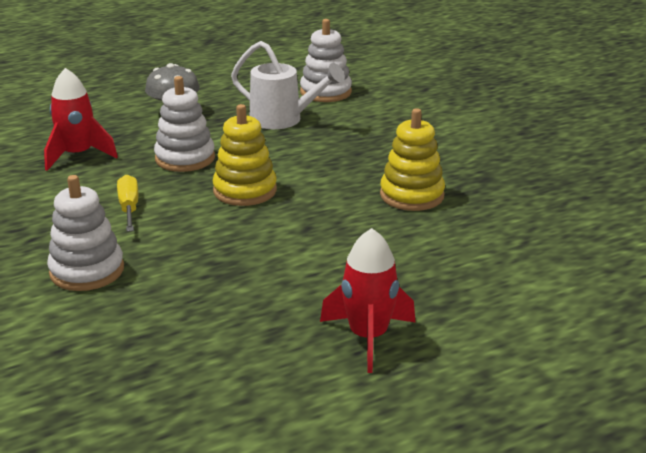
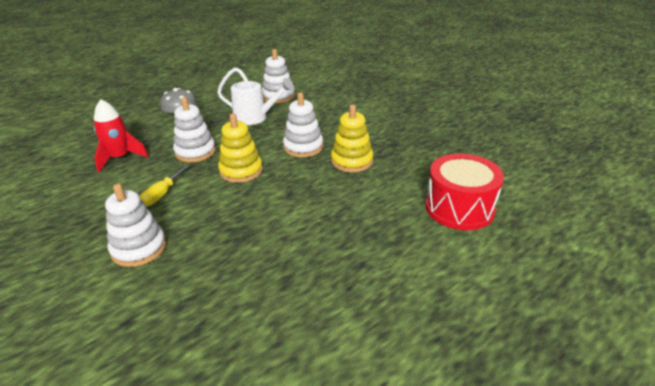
camera: 10 degrees left, 5 degrees up
yellow screwdriver [117,175,138,232] -> yellow screwdriver turned 135 degrees counterclockwise [140,165,190,206]
red rocket [320,228,416,373] -> none
none -> white stacking toy [283,93,323,157]
none -> red drum [426,154,504,230]

